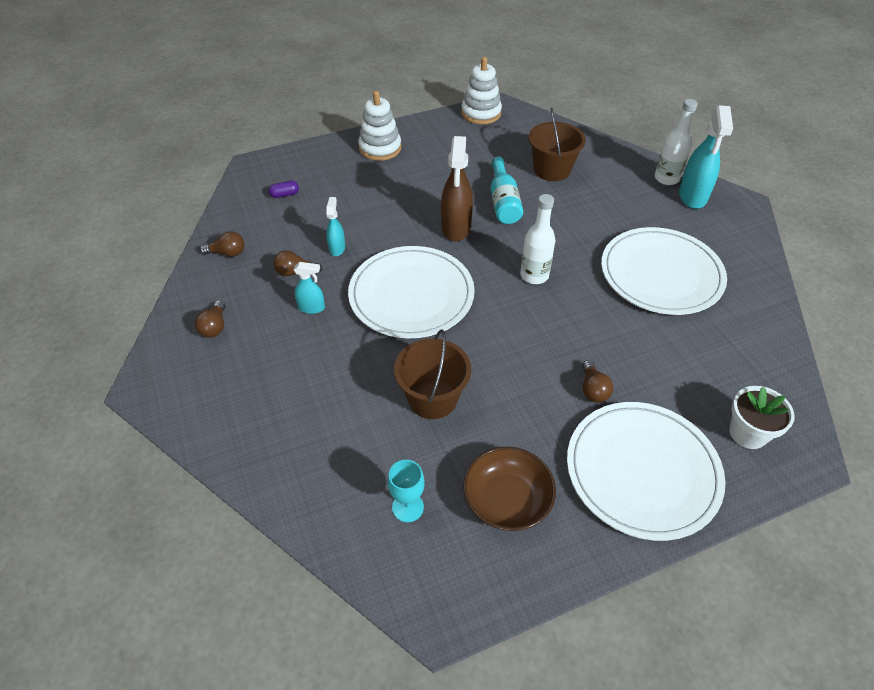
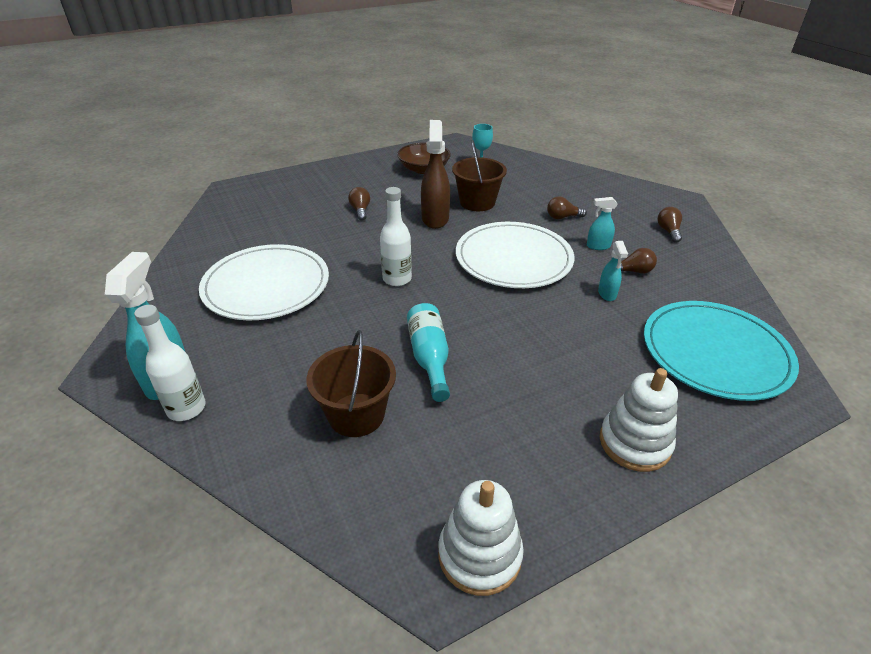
camera: 175 degrees right, 10 degrees down
brown light bulb [200,231,244,257] -> brown light bulb moved to [547,196,587,219]
purple capsule [269,181,299,198] -> turquoise plate [644,301,799,401]
brown spray bottle [441,136,473,241] -> brown spray bottle moved to [421,120,450,229]
white plate [567,402,725,541] -> none
white flower pot [729,386,795,449] -> none

